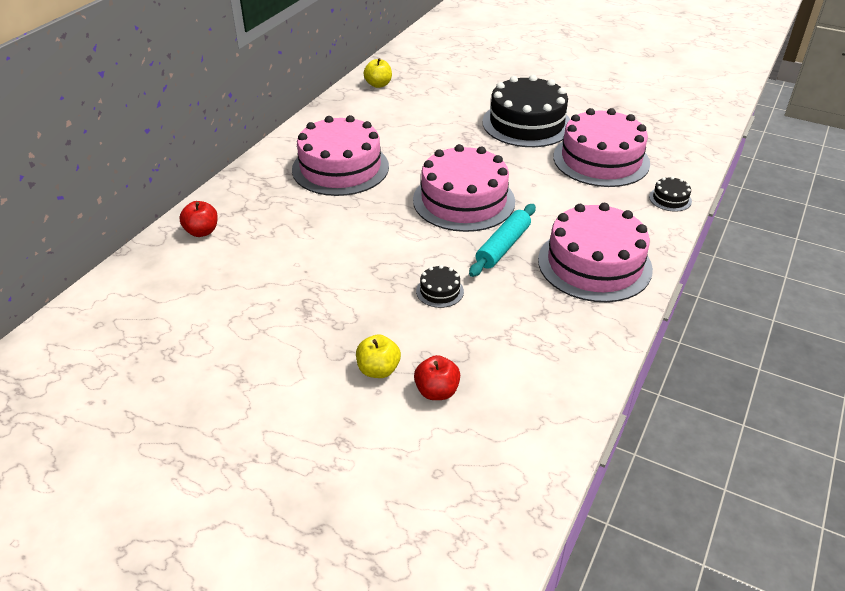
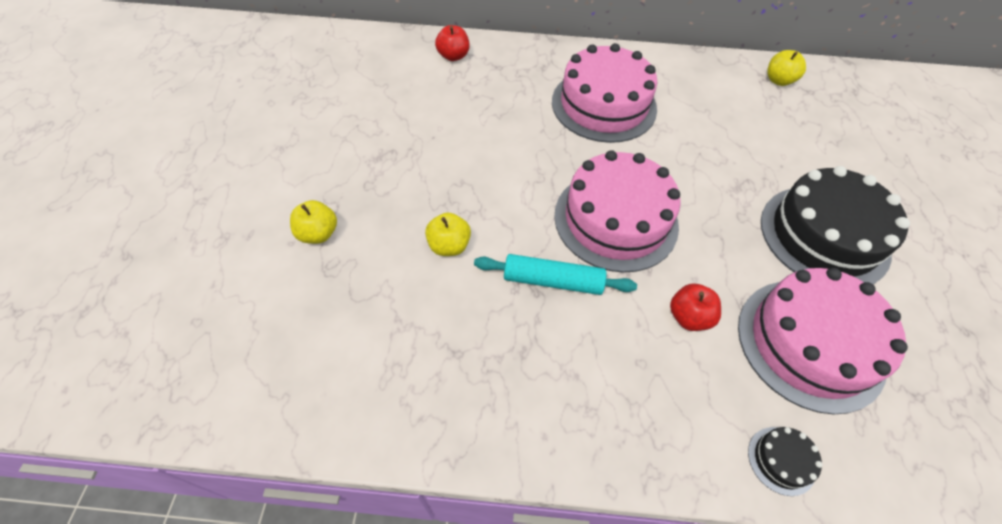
camera: 65 degrees right, 15 degrees up
red apple [414,355,460,400] -> red apple moved to [670,283,721,331]
black cake [416,265,464,308] -> yellow apple [425,212,471,256]
pink cake [538,203,653,302] -> none

